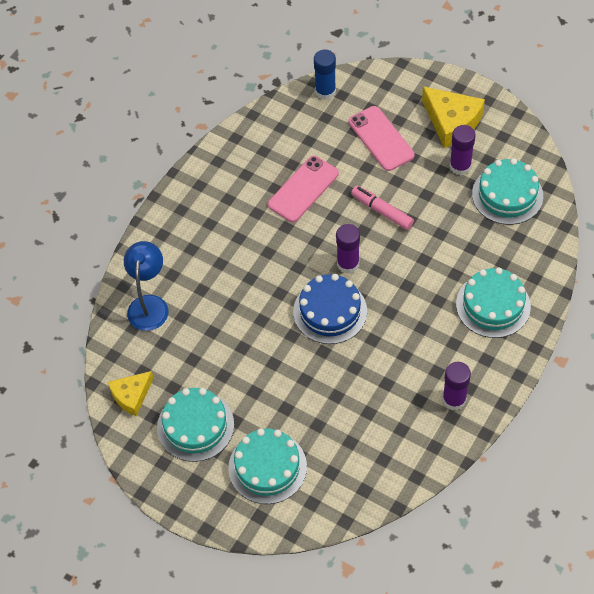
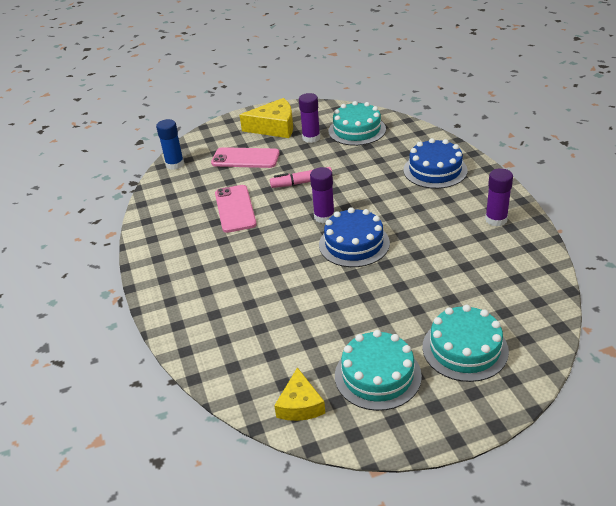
camera: 50 degrees left, 20 degrees down
blue lamp [124,241,168,331] -> none
turquoise cake [456,267,531,338] -> blue cake [404,138,467,189]

